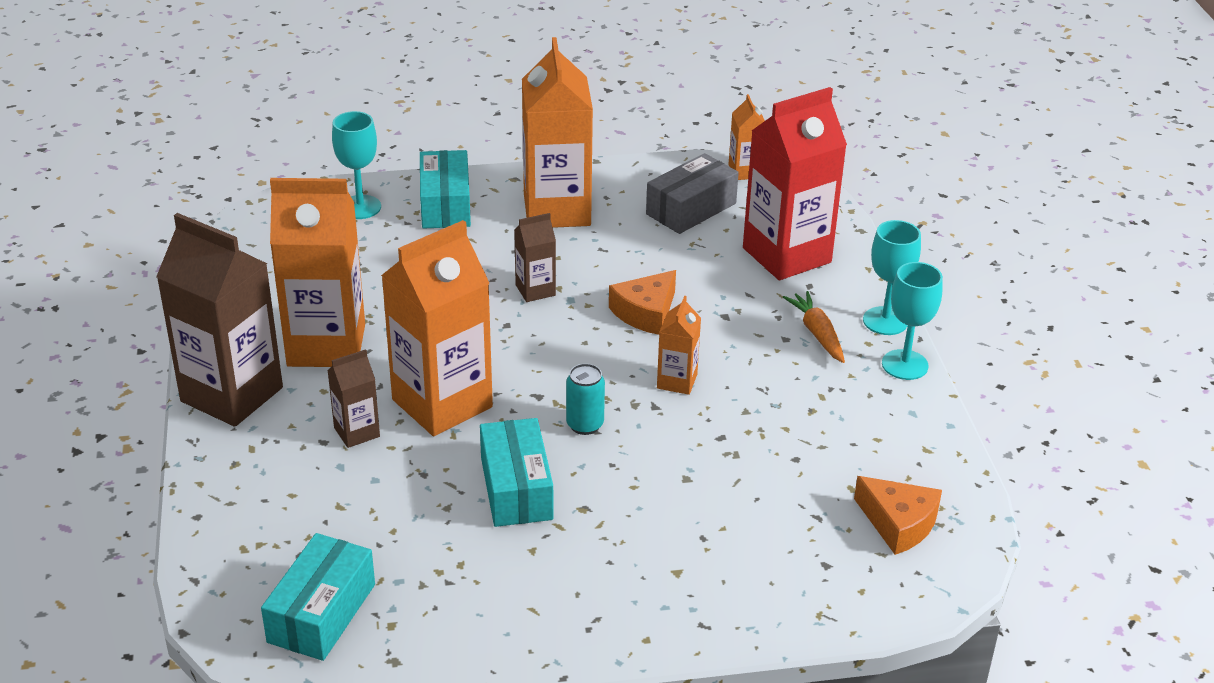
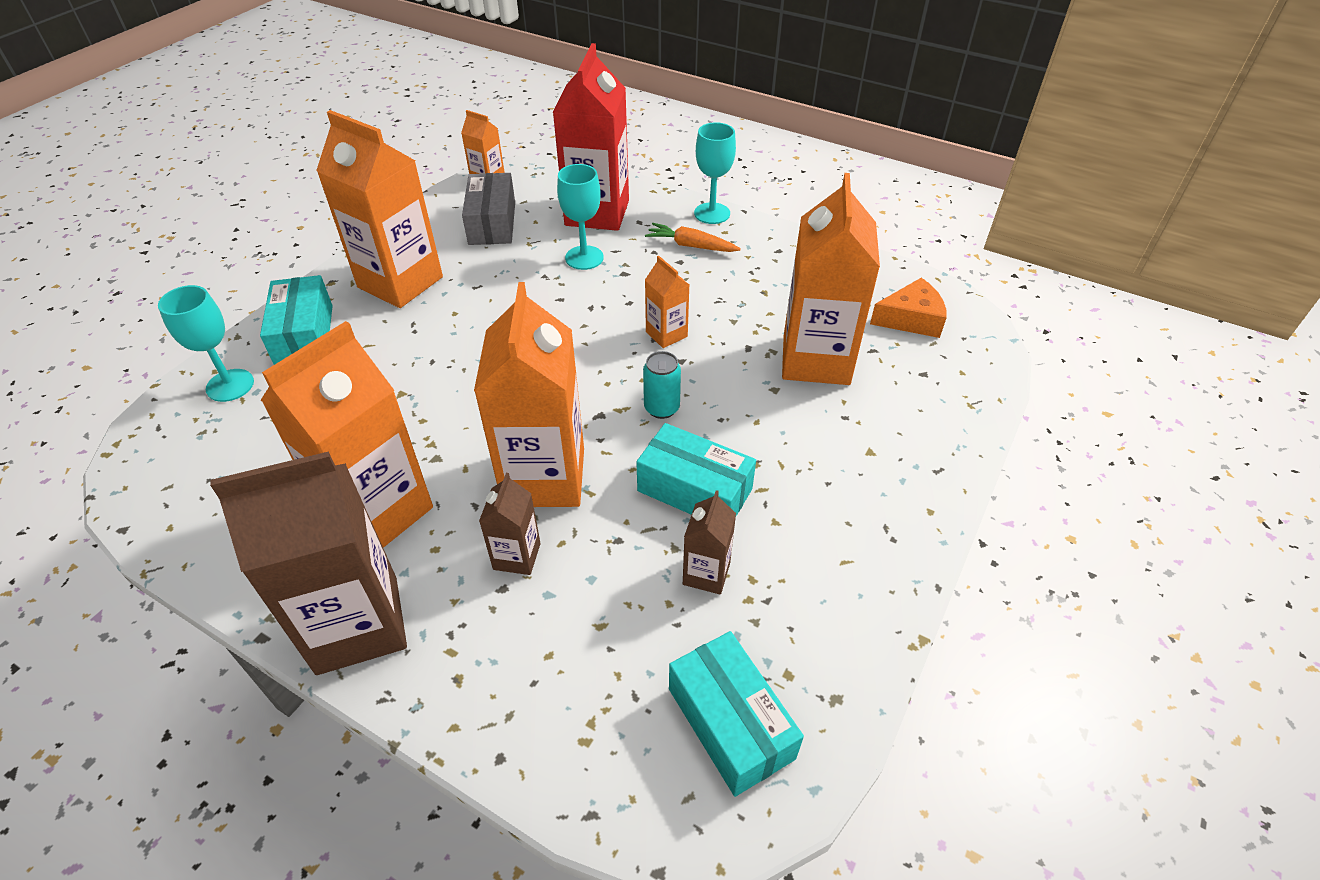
camera: 50 degrees left, 10 degrees up
turquoise box [420,150,471,229] -> turquoise box turned 45 degrees clockwise [260,275,333,365]
brown carton [514,213,556,302] -> brown carton moved to [683,490,736,595]
orange cheese [609,270,676,335] -> none
turquoise goblet [882,262,943,380] -> turquoise goblet moved to [557,164,604,270]
none -> orange carton [782,173,880,385]

